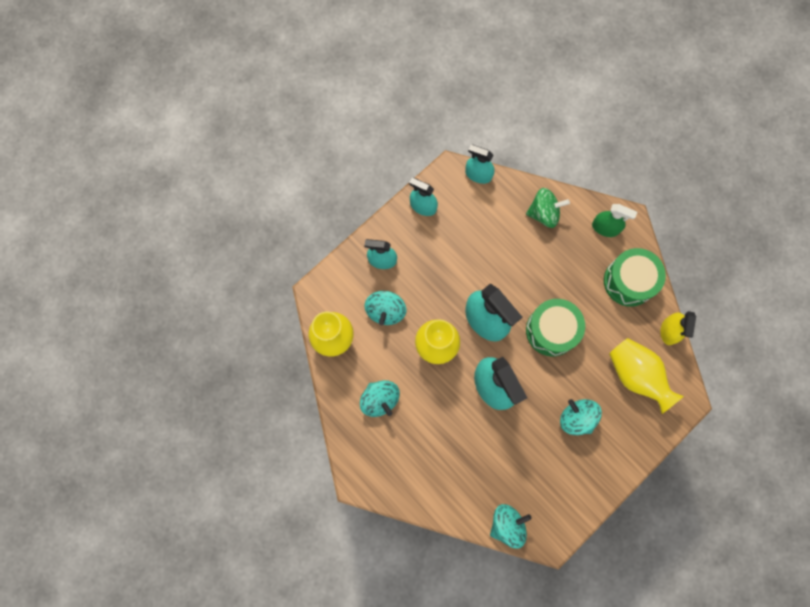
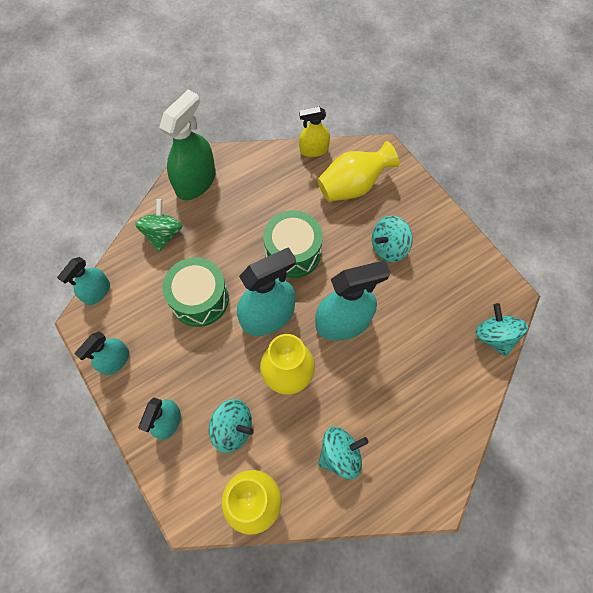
camera: 80 degrees left, 10 degrees down
green spray bottle [592,204,637,237] -> green spray bottle [159,90,216,200], size x1.71
green drum [604,248,666,307] -> green drum moved to [162,257,229,327]
yellow spray bottle [661,311,696,345] -> yellow spray bottle turned 150 degrees clockwise [299,107,330,157]

